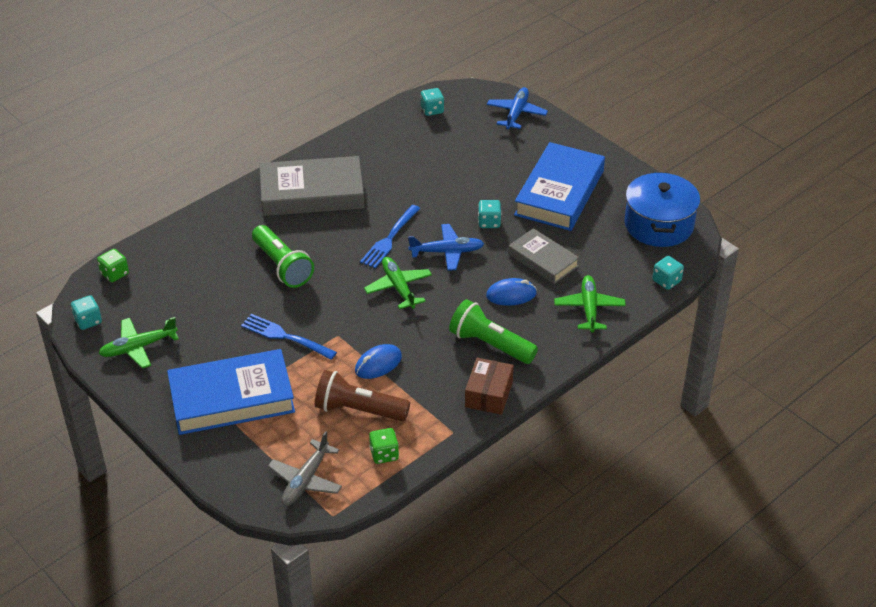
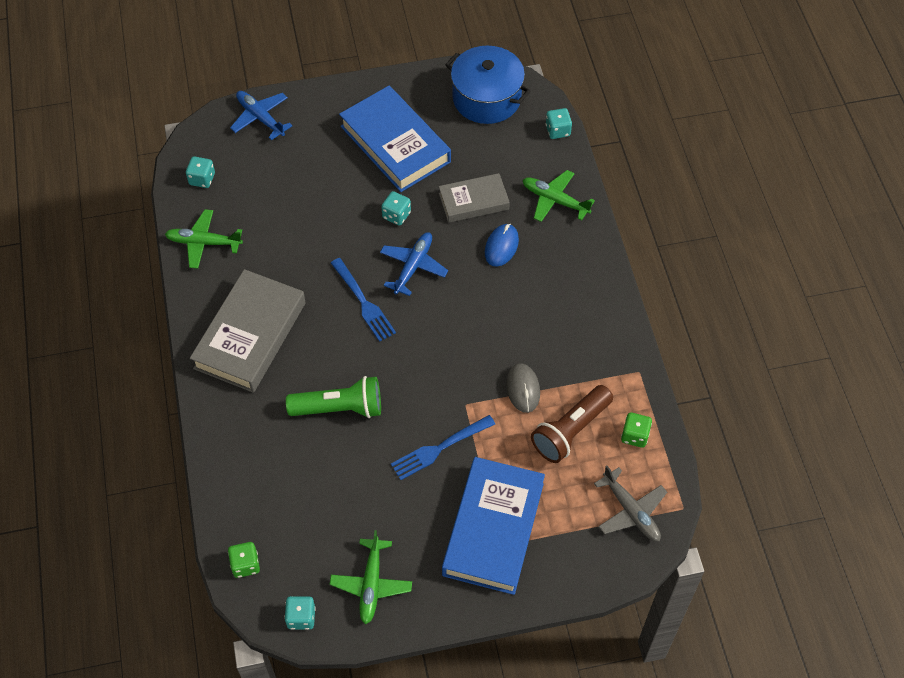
camera: 60 degrees left, 15 degrees up
blue mouse [355,344,402,379] -> grey mouse [506,363,540,413]
green plane [364,257,432,309] -> green plane moved to [165,209,243,269]
green flashlight [449,299,538,364] -> none
brown box [465,358,514,415] -> none

